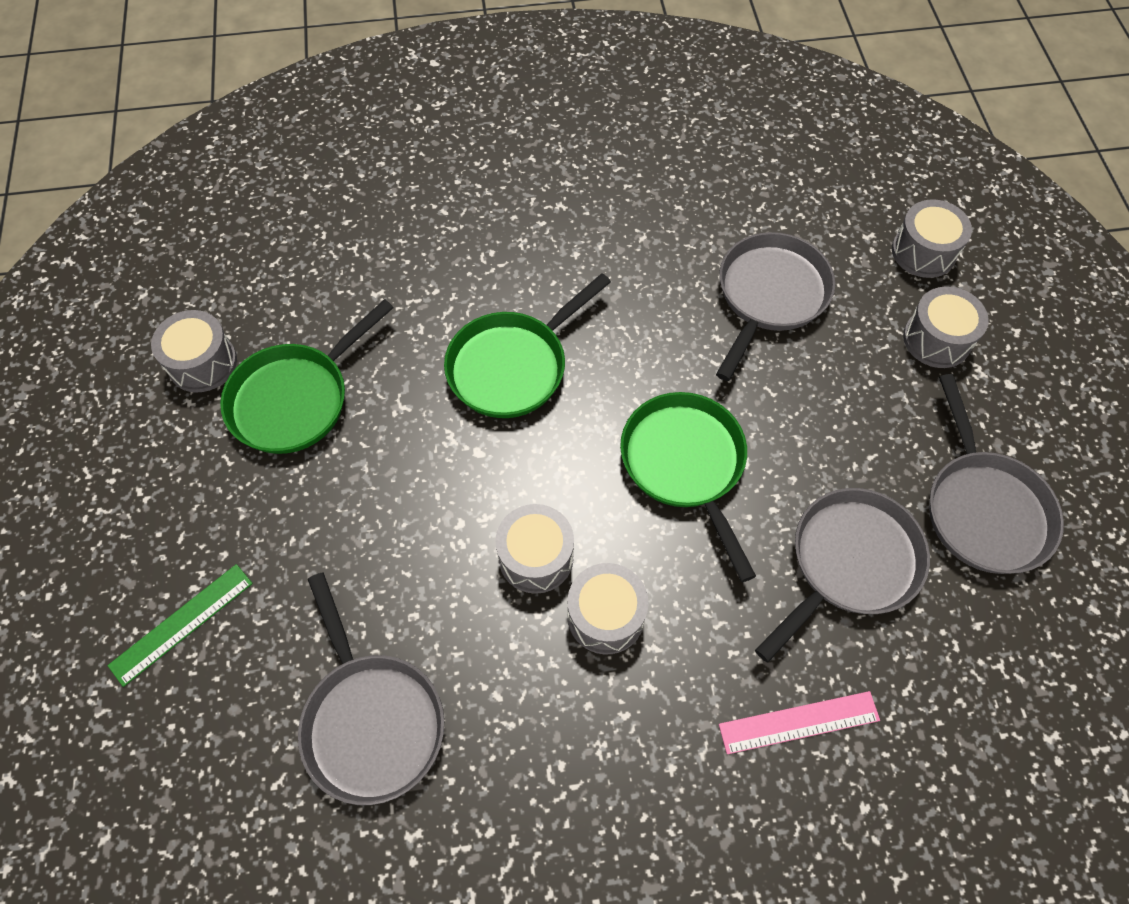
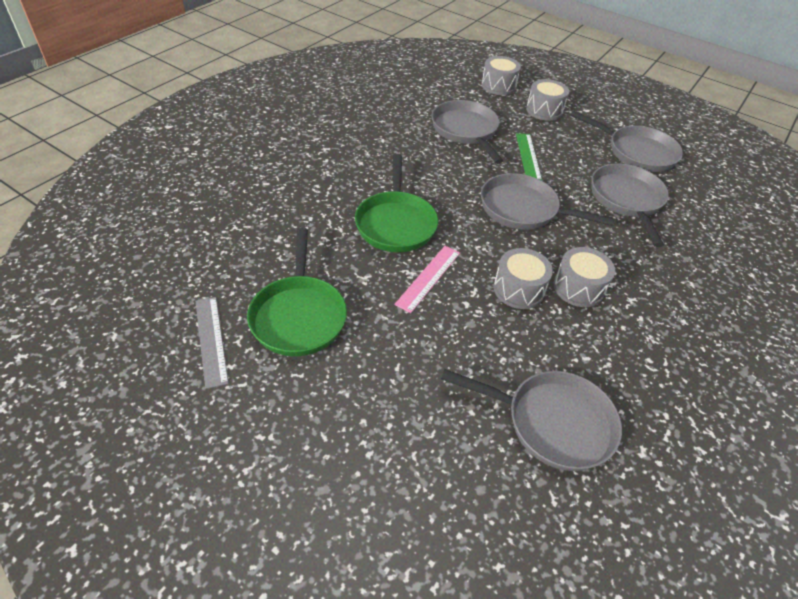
camera: 50 degrees left, 15 degrees down
green ruler [107,564,253,687] -> green ruler moved to [516,133,542,181]
grey drum [151,310,237,393] -> grey ruler [196,297,229,389]
green pan [620,392,756,582] -> grey pan [481,173,616,230]
pink ruler [719,691,880,754] -> pink ruler moved to [394,246,460,313]

